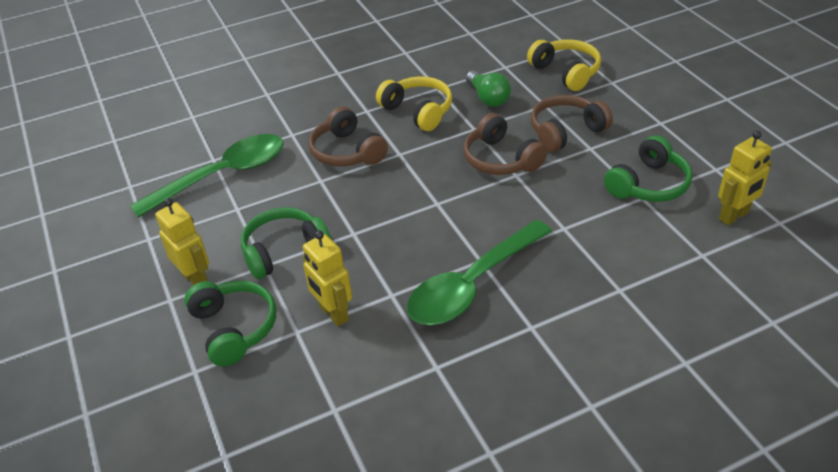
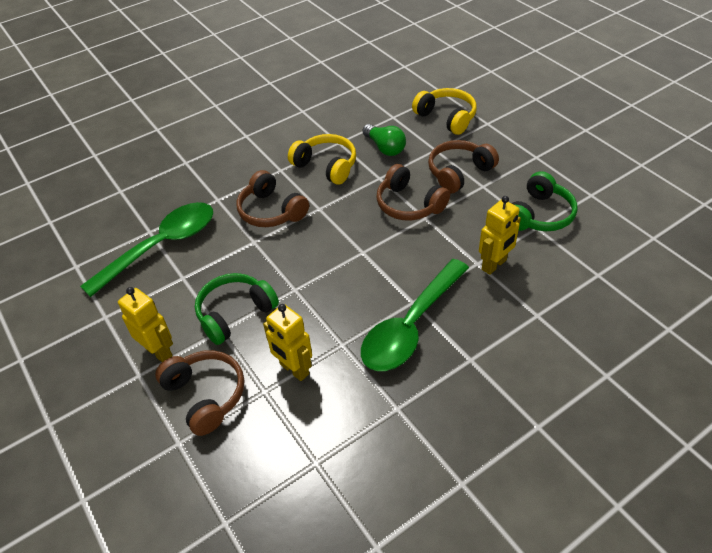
camera: 10 degrees left, 5 degrees up
green headphones [184,280,276,367] -> brown headphones [155,350,244,436]
yellow robot [718,131,772,225] -> yellow robot moved to [479,196,521,275]

